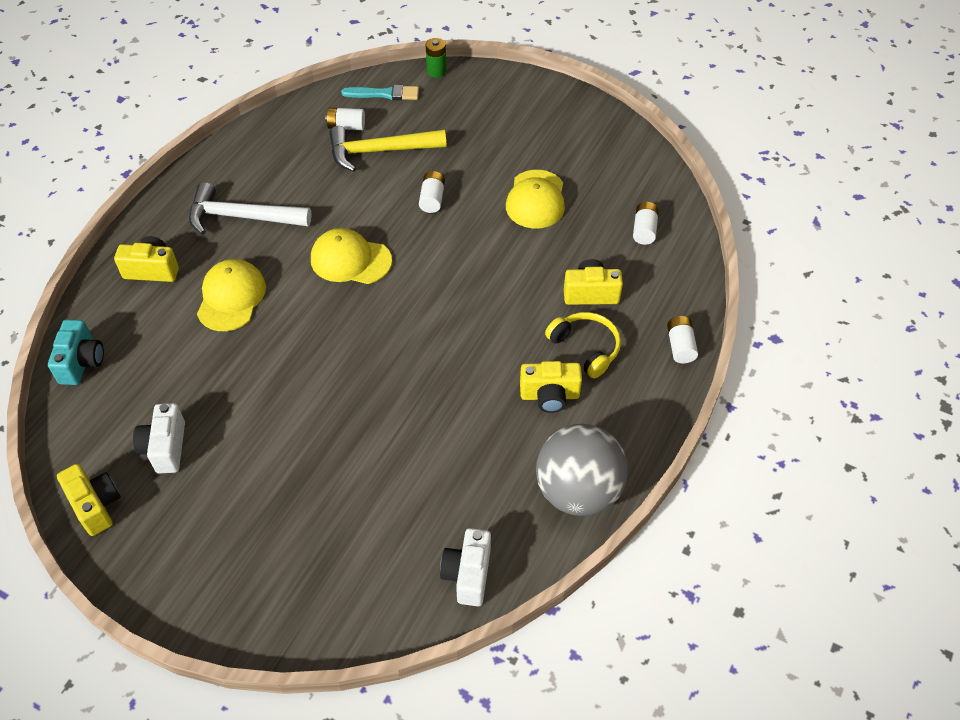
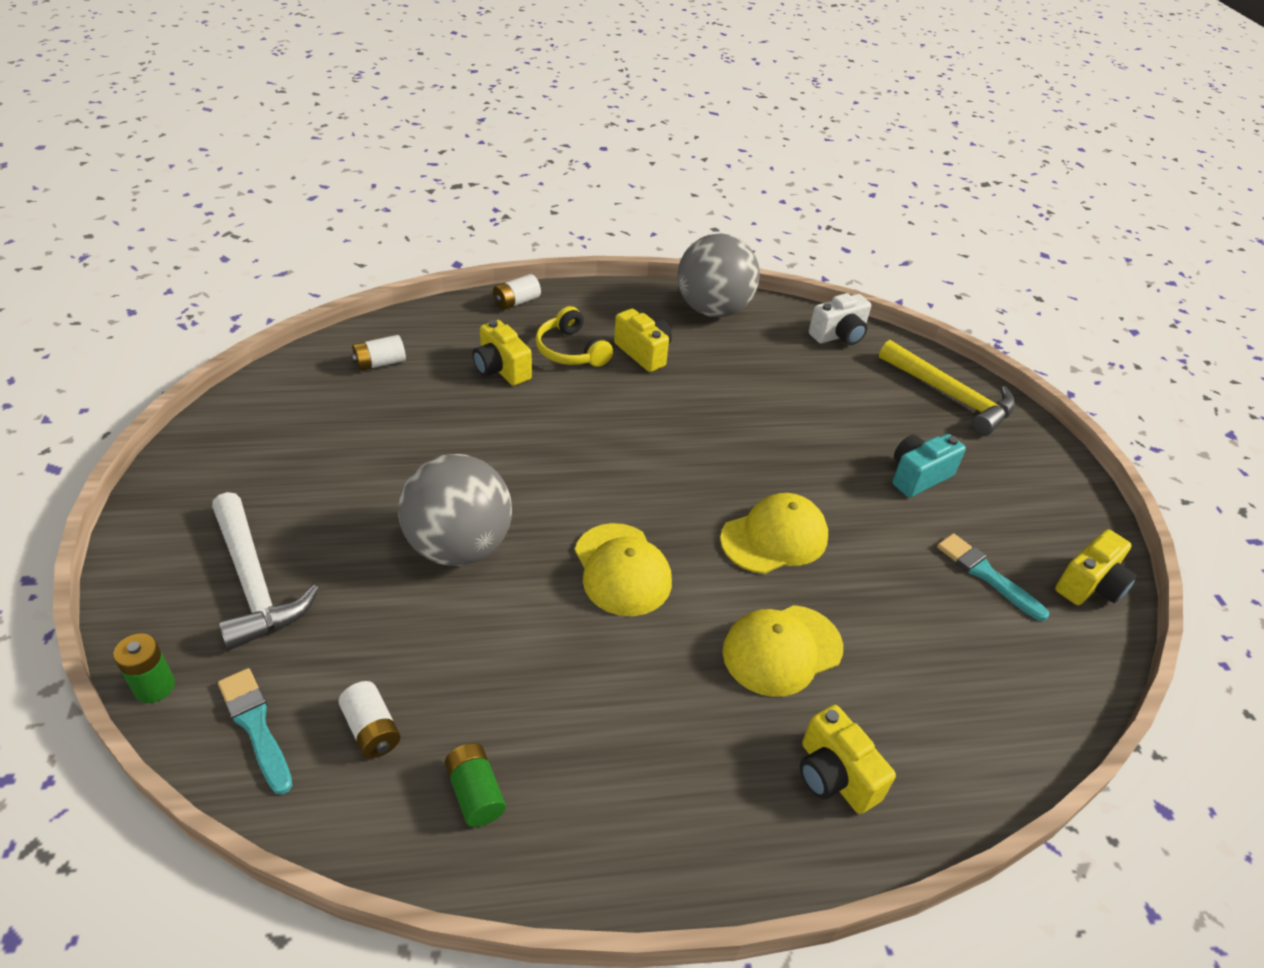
camera: 130 degrees left, 10 degrees down
turquoise camera [48,320,104,385] -> turquoise camera moved to [892,434,966,497]
yellow camera [57,464,120,536] -> yellow camera turned 150 degrees counterclockwise [1055,529,1137,605]
white camera [133,403,185,474] -> turquoise brush [937,533,1049,621]
white hammer [189,182,312,235] -> white hammer moved to [212,492,319,650]
yellow hammer [329,126,446,172] -> yellow hammer moved to [879,340,1015,436]
white battery [419,171,445,213] -> grey ball [398,454,512,566]
yellow cap [506,170,565,228] -> yellow cap moved to [720,493,828,574]
yellow headphones [545,312,621,379] -> yellow headphones turned 45 degrees counterclockwise [536,306,613,367]
none -> green battery [445,743,506,827]

